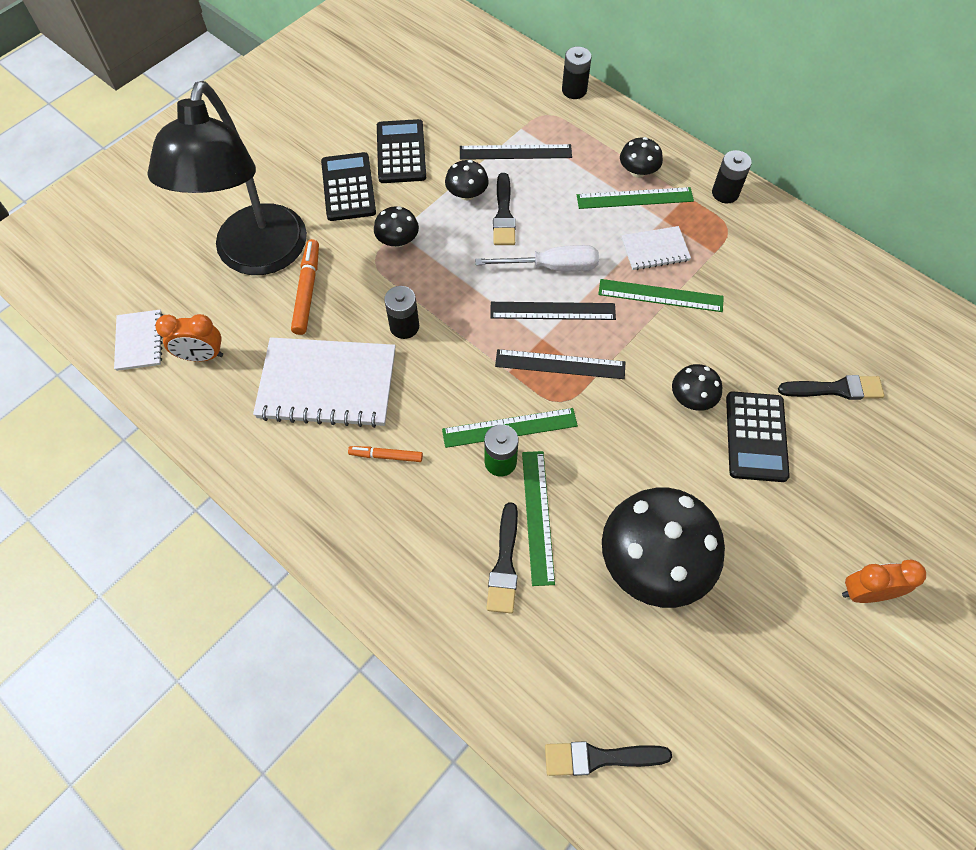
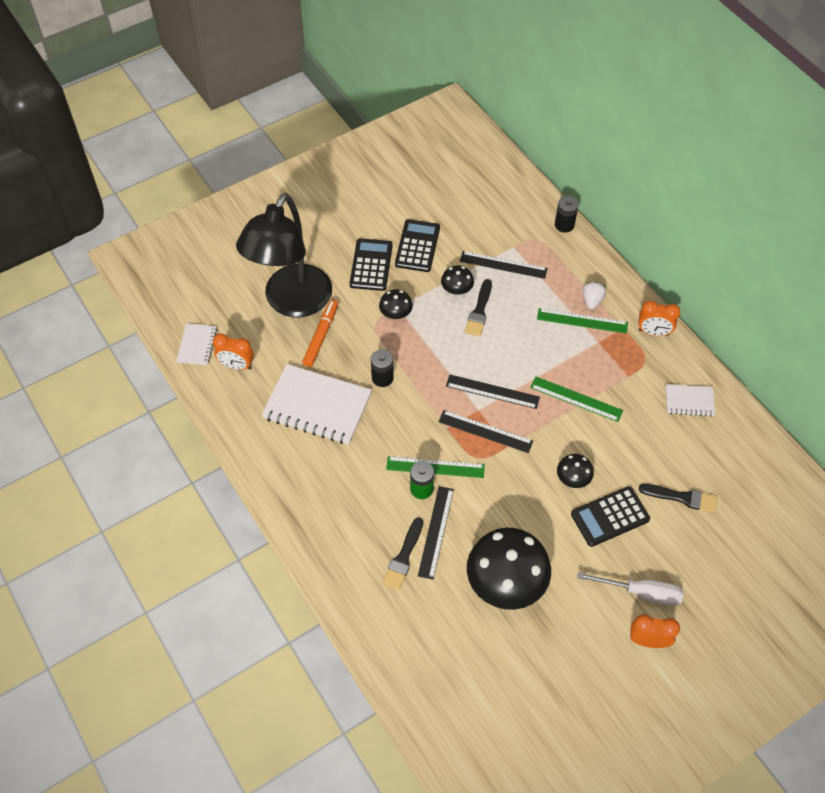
camera: 15 degrees right, 5 degrees down
orange marker [348,446,423,462] -> none
white screwdriver [475,245,599,272] -> white screwdriver moved to [577,572,683,606]
green ruler [522,451,555,586] -> black ruler [418,486,454,580]
black brush [545,741,672,776] -> none
black mushroom [620,137,663,178] -> white strawberry [582,282,606,309]
white notebook [622,226,691,270] -> white notebook moved to [666,384,715,417]
black battery [712,150,752,204] -> orange clock [638,301,681,336]
black calculator [726,391,790,482] -> black calculator turned 45 degrees clockwise [571,486,650,547]

